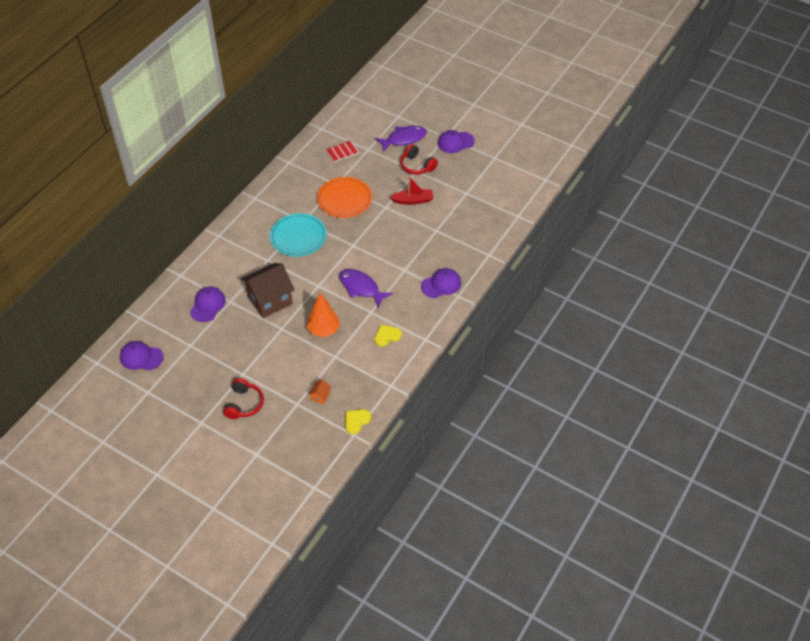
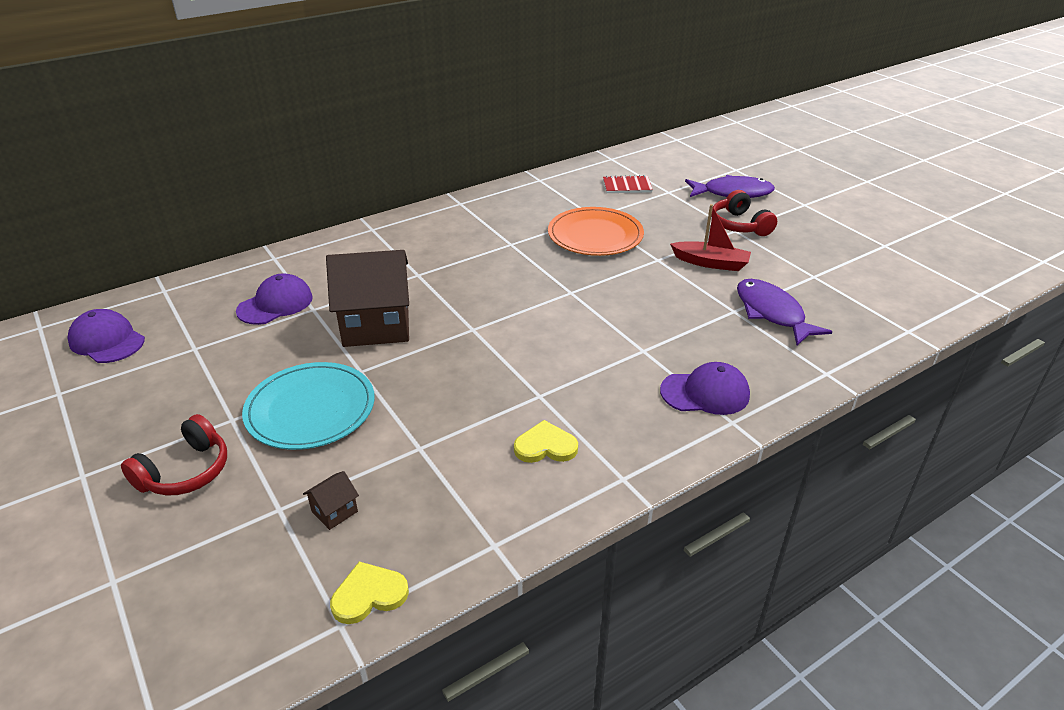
camera: 25 degrees right, 15 degrees down
turquoise plate [270,213,327,257] -> turquoise plate moved to [242,362,375,450]
orange tree [306,293,340,337] -> none
orange house [308,380,331,404] -> brown house [303,471,359,530]
purple fish [339,269,393,308] -> purple fish moved to [737,279,832,345]
purple cap [438,130,475,153] -> none

